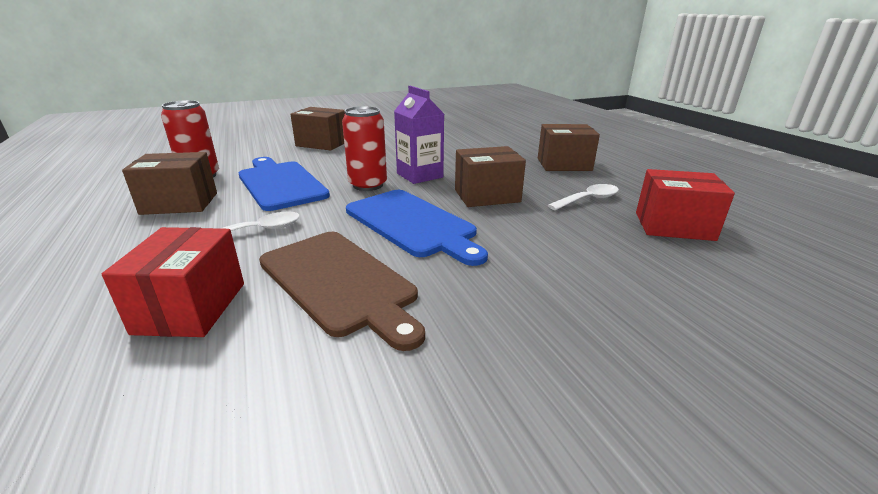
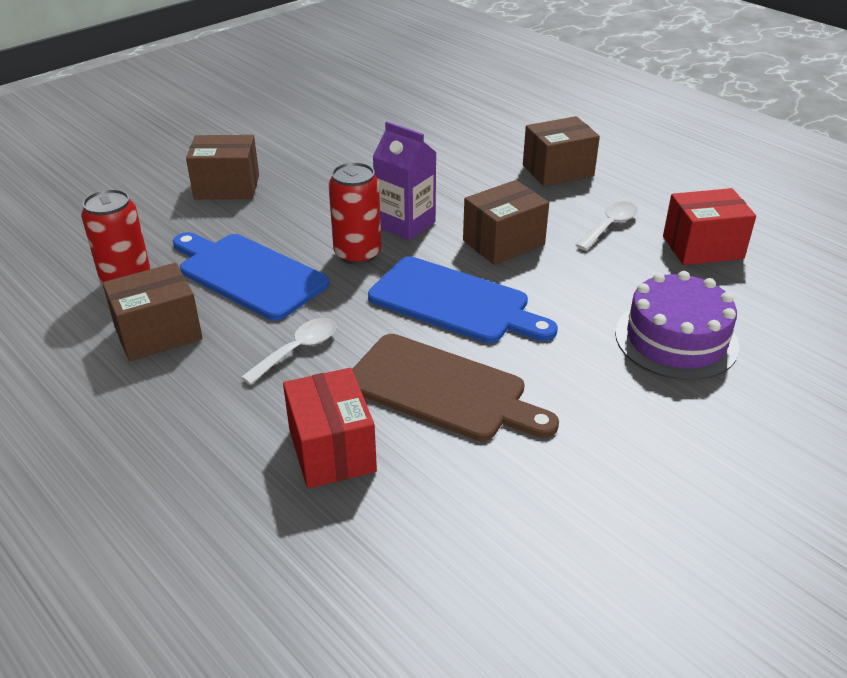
camera: 20 degrees left, 10 degrees up
none -> purple cake [615,271,739,380]

